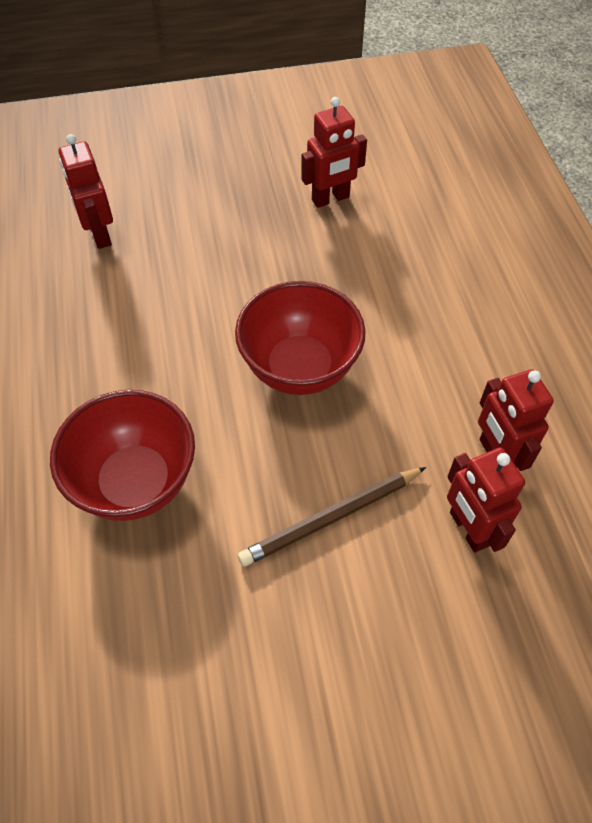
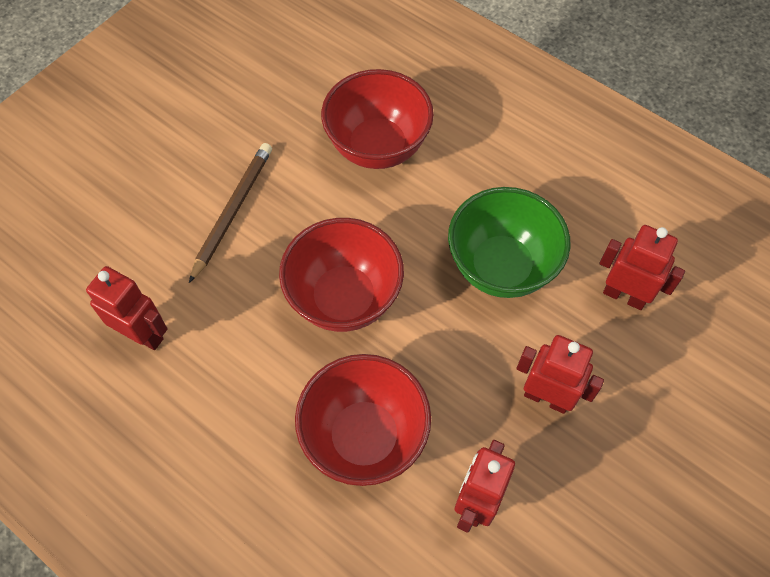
camera: 140 degrees right, 5 degrees up
red robot [447,447,525,553] -> red robot moved to [517,335,604,414]
none -> red bowl [295,354,431,486]
none -> green bowl [448,187,571,298]

